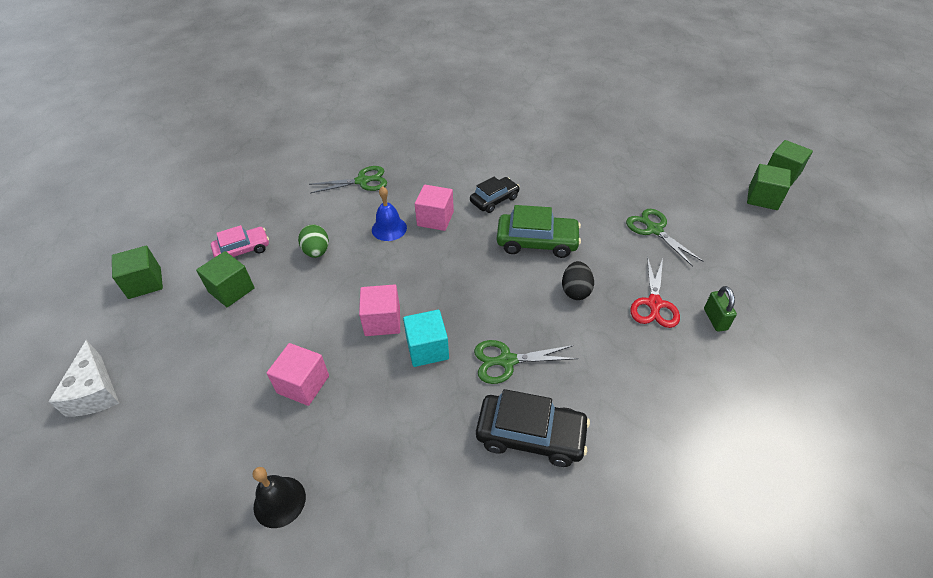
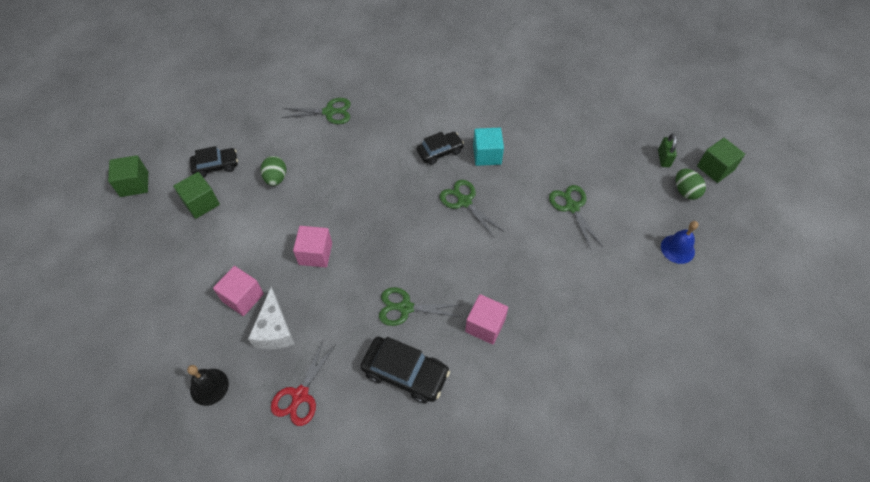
camera: 10 degrees right, 10 degrees up
white cheese [48,340,119,417] -> white cheese moved to [248,287,295,350]
pink car [211,225,269,258] -> black car [190,146,238,178]
blue bell [372,186,407,241] -> blue bell moved to [661,221,698,264]
turquoise cube [403,310,449,367] -> turquoise cube moved to [473,128,504,166]
pink cube [415,185,454,231] -> pink cube moved to [465,294,508,345]
green car [497,205,581,258] -> green scissors [440,180,505,238]
black egg [562,261,594,300] -> none
red scissors [630,256,680,328] -> red scissors moved to [271,340,336,426]
green padlock [704,286,737,332] -> green padlock moved to [658,133,677,167]
green cube [747,164,791,210] -> green egg [676,169,706,200]

